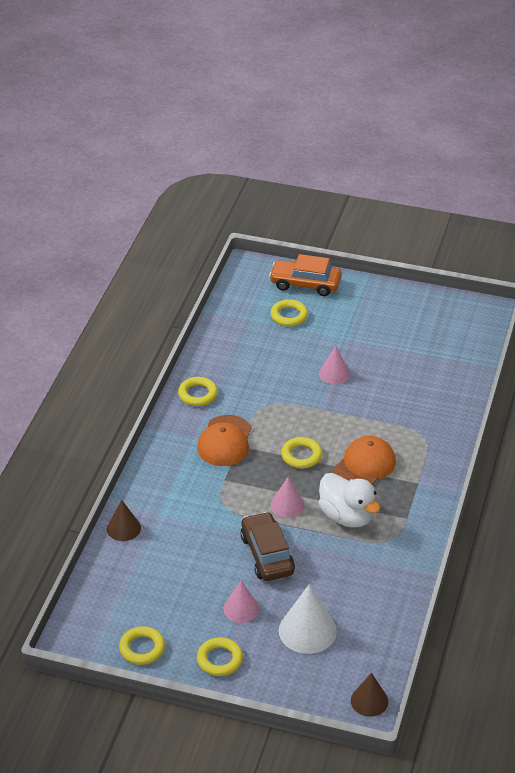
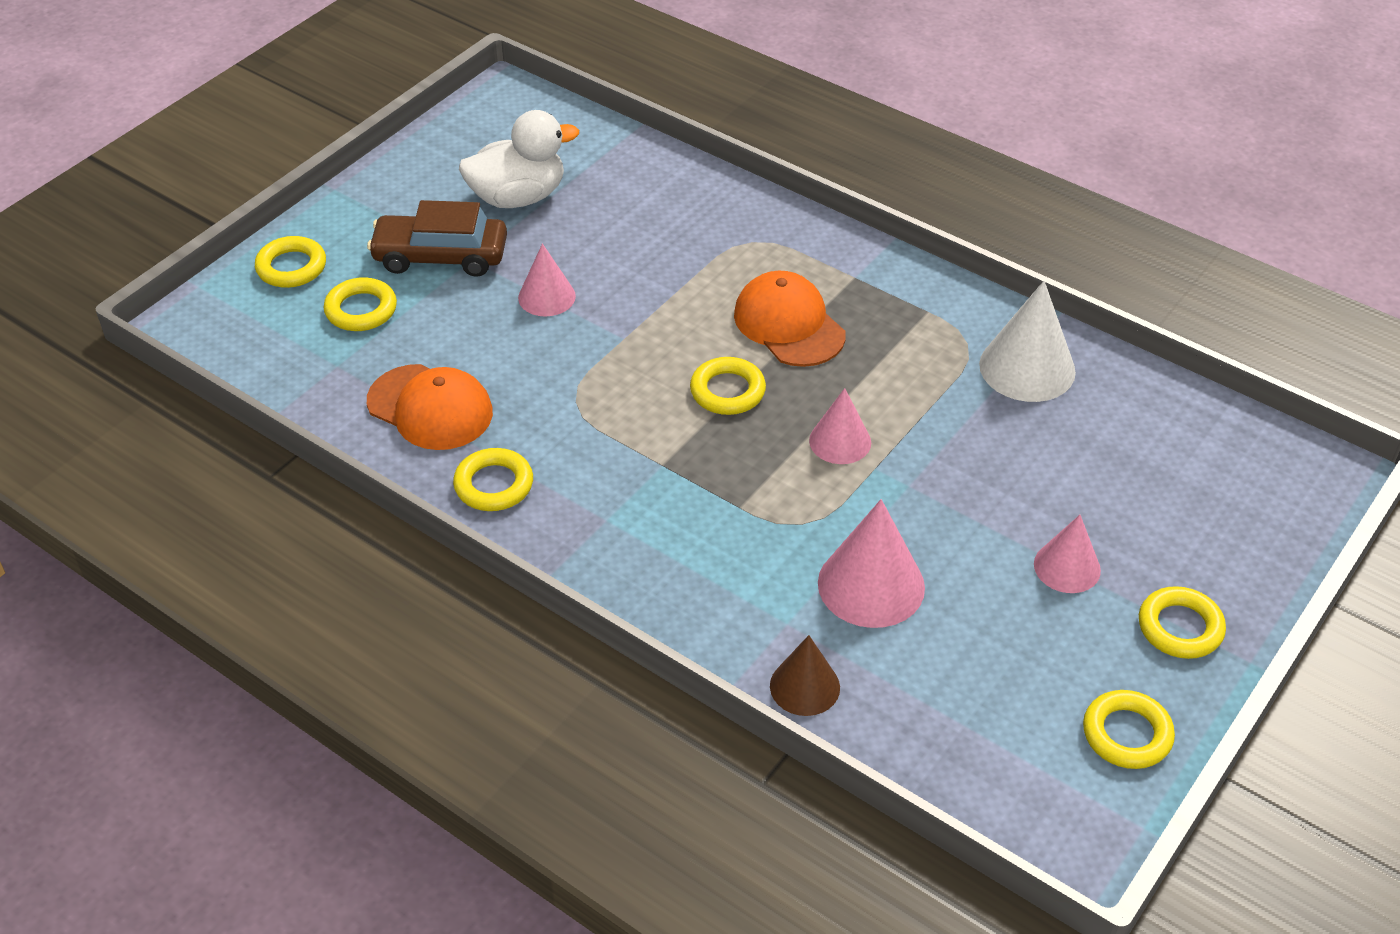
camera: 70 degrees left, 5 degrees up
orange cap [197,415,251,466] -> orange cap moved to [367,364,493,450]
brown car [240,512,295,581] -> brown car moved to [367,200,507,277]
orange car [269,254,342,296] -> yellow ring [255,236,326,288]
white cone [279,585,337,654] -> white cone moved to [979,281,1076,402]
white duck [319,473,380,528] -> white duck moved to [459,110,579,208]
brown cone [351,672,388,717] -> none
none -> pink cone [818,499,925,628]

